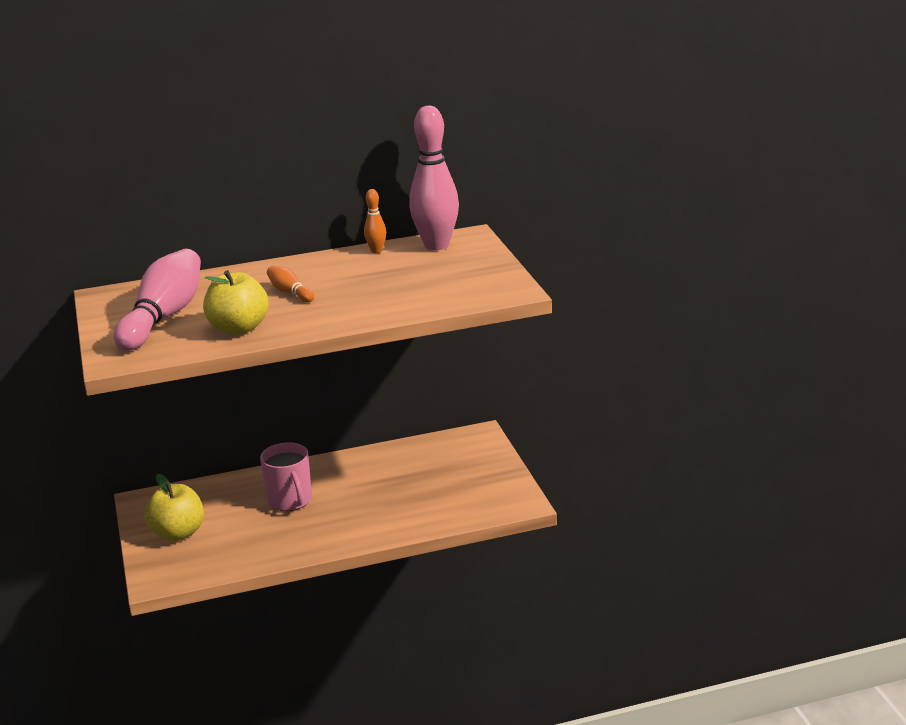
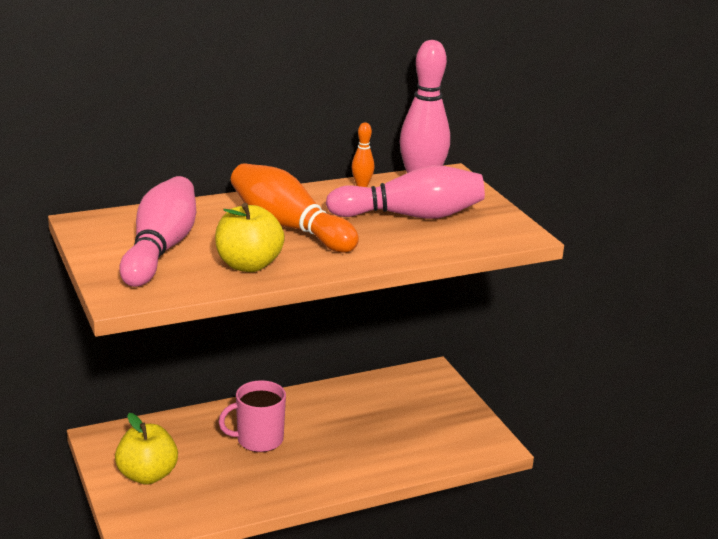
camera: 10 degrees left, 0 degrees up
pink mug [260,443,312,511] -> pink mug turned 105 degrees clockwise [219,380,286,452]
orange bowling pin [267,266,314,302] -> orange bowling pin [231,163,359,253], size x2.21
none -> pink bowling pin [326,165,485,219]

